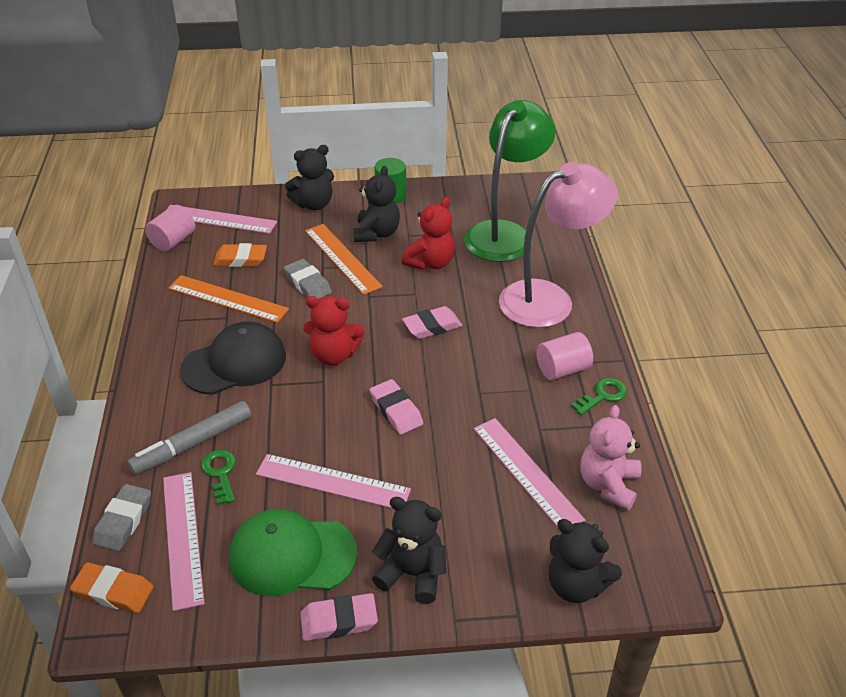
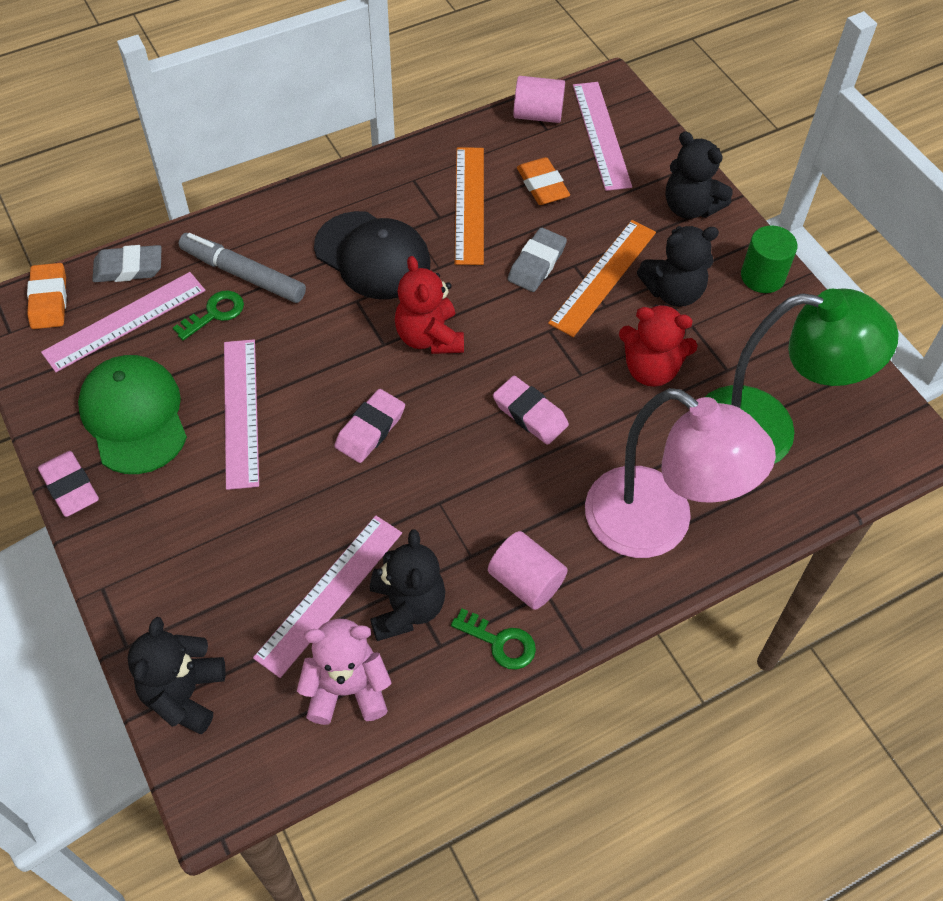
camera: 65 degrees right, 15 degrees up
black teddy bear [372,497,446,604] -> black teddy bear moved to [370,529,445,641]

